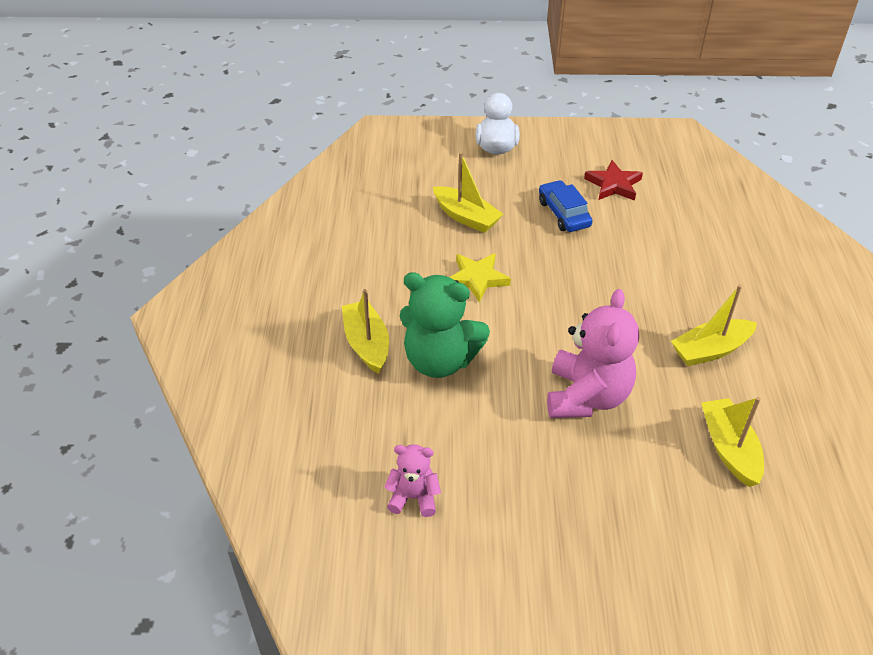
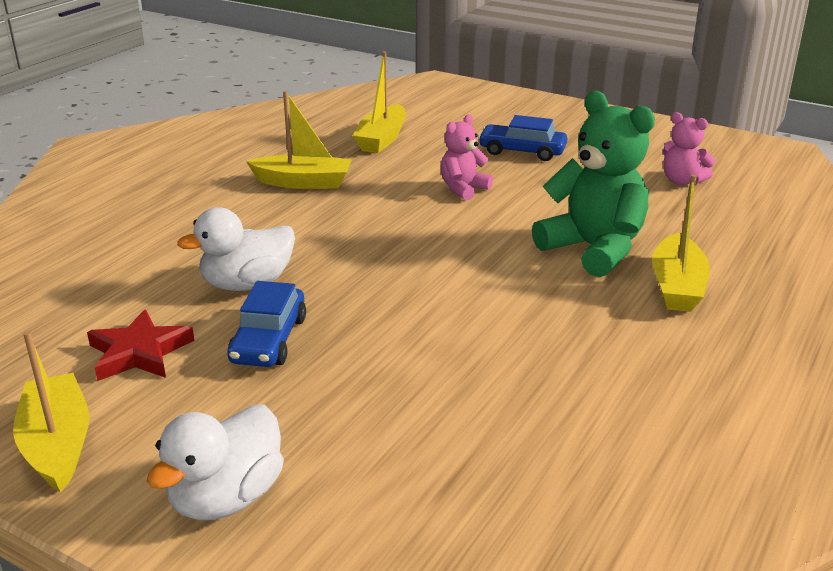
camera: 150 degrees left, 15 degrees down
yellow boat [433,152,503,233] -> yellow boat moved to [13,331,90,493]
yellow star [449,253,511,303] -> none
pink teddy bear [547,289,639,418] -> pink teddy bear [441,114,493,201], size x0.53
none -> white duck [177,207,295,291]
none -> blue car [478,115,568,161]

